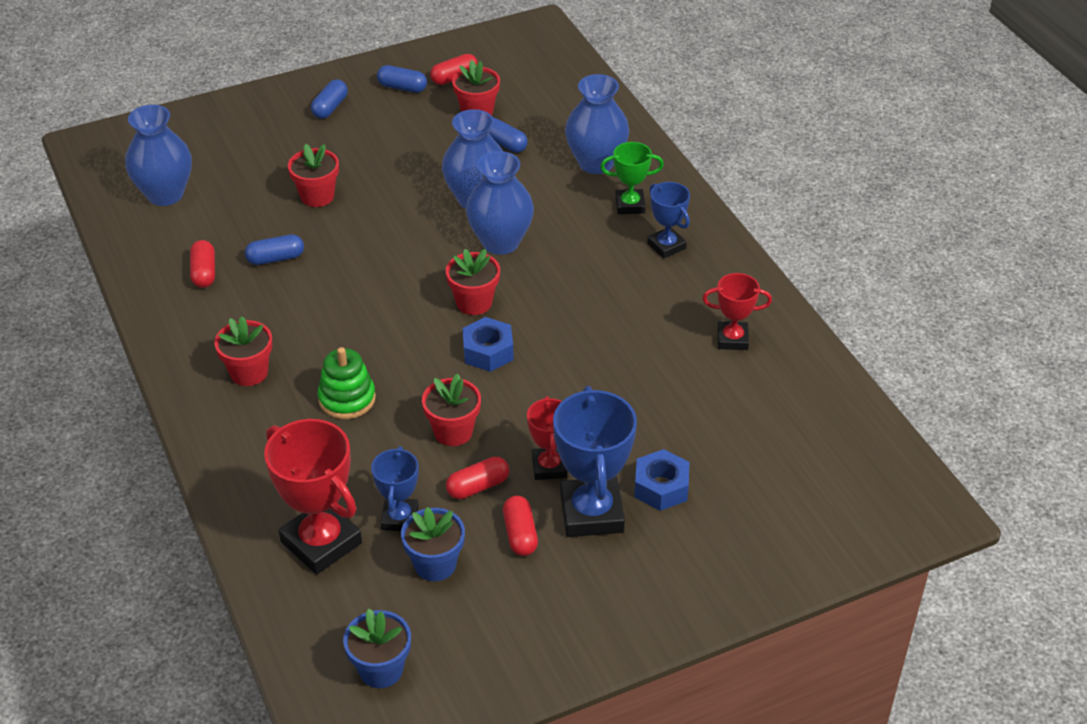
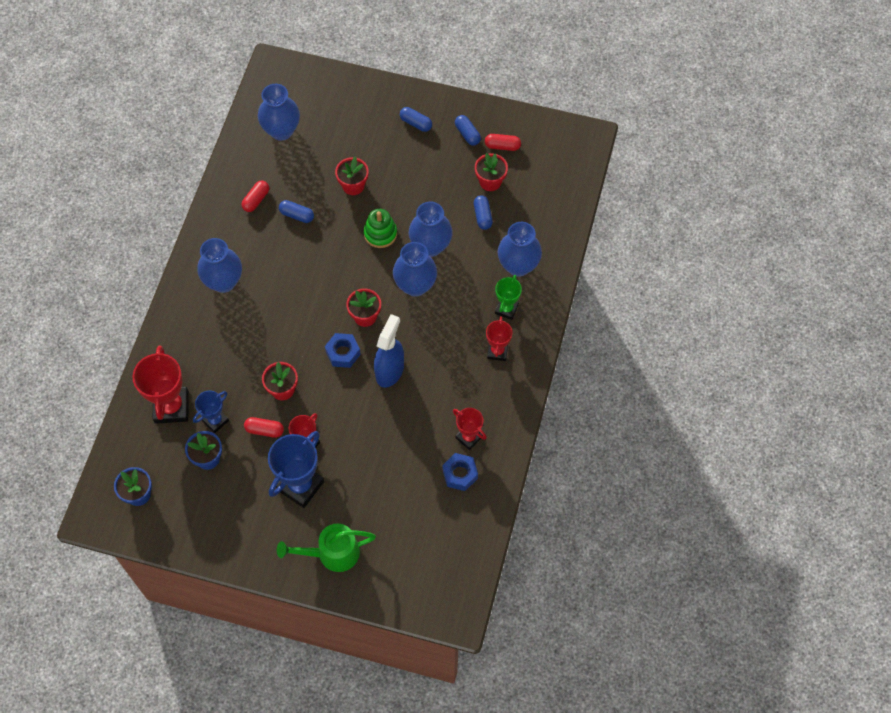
camera: 40 degrees right, 20 degrees up
red flower pot [214,316,272,386] -> blue vase [197,238,242,293]
blue capsule [311,79,348,119] -> blue capsule turned 60 degrees clockwise [400,107,432,132]
green stacking toy [318,347,376,419] -> green stacking toy moved to [364,209,397,248]
red capsule [503,496,538,556] -> none
green trophy [600,142,664,214] -> green trophy turned 75 degrees clockwise [495,275,522,320]
blue nut [634,449,689,511] -> blue nut moved to [442,453,478,491]
blue trophy [647,182,690,259] -> red trophy [486,316,512,361]
none -> green watering can [277,523,376,572]
none -> blue spray bottle [374,314,404,388]

